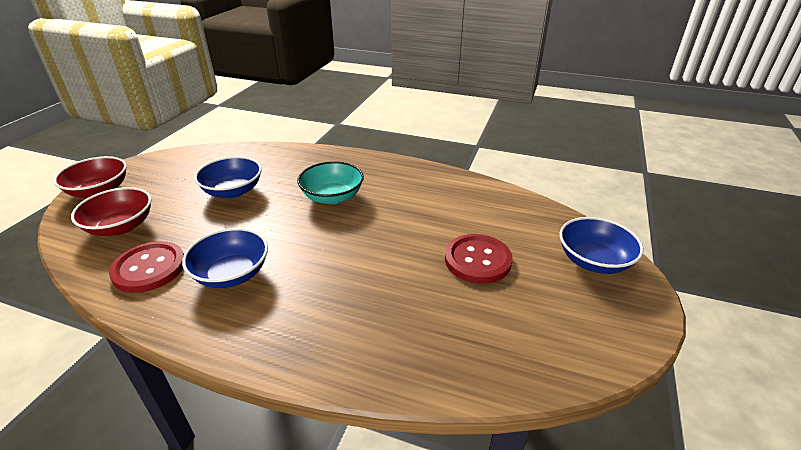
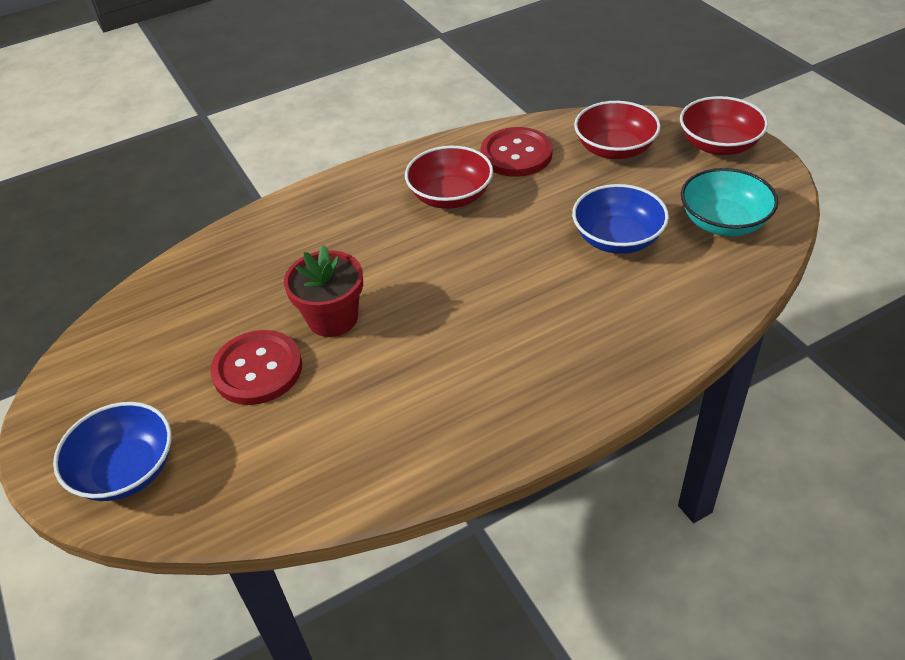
camera: 135 degrees right, 10 degrees up
blue bowl [182,228,268,288] -> red bowl [405,146,493,209]
turquoise bowl [297,161,364,204] -> turquoise bowl moved to [681,168,778,236]
none -> red flower pot [284,245,363,337]

